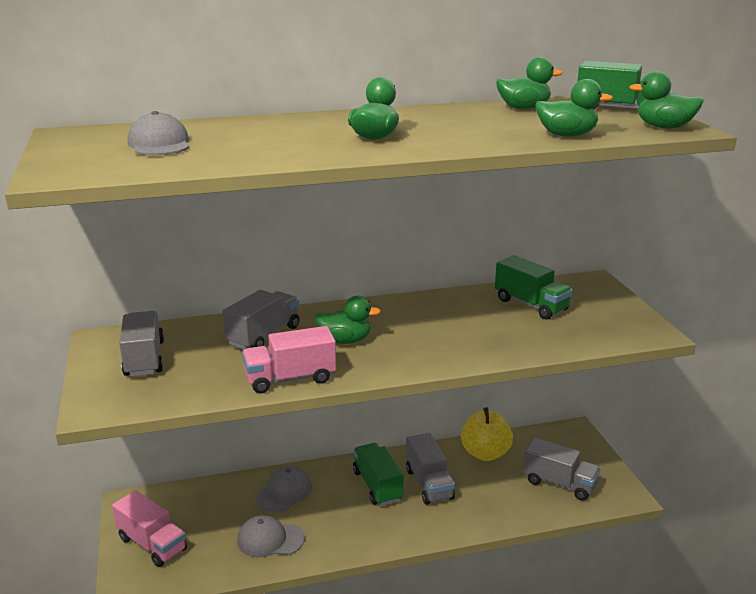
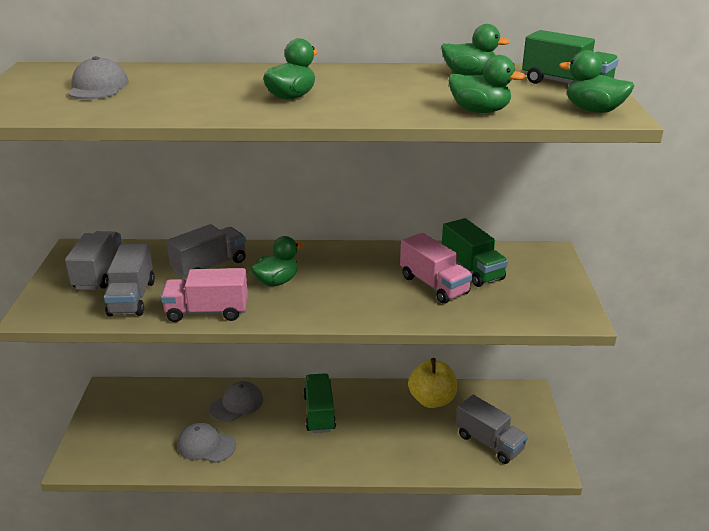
camera: 15 degrees right, 5 degrees up
pink truck [112,490,187,567] -> pink truck moved to [400,232,473,304]
green duck [315,296,381,344] -> green duck turned 60 degrees counterclockwise [251,236,303,286]
grey truck [406,433,455,505] -> grey truck moved to [104,244,155,316]

